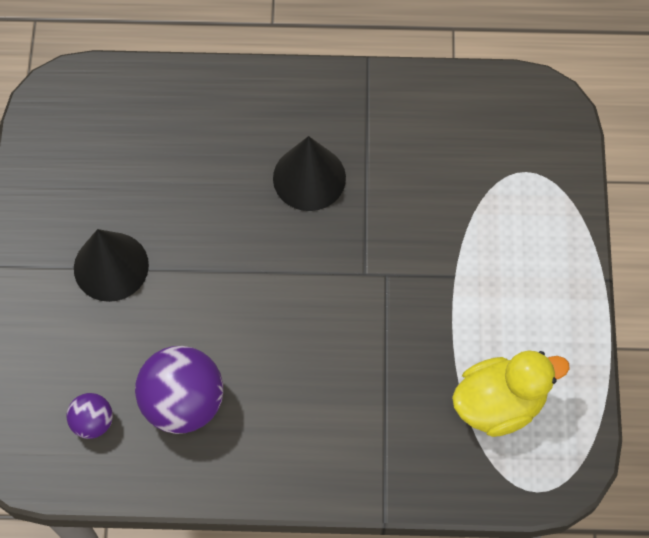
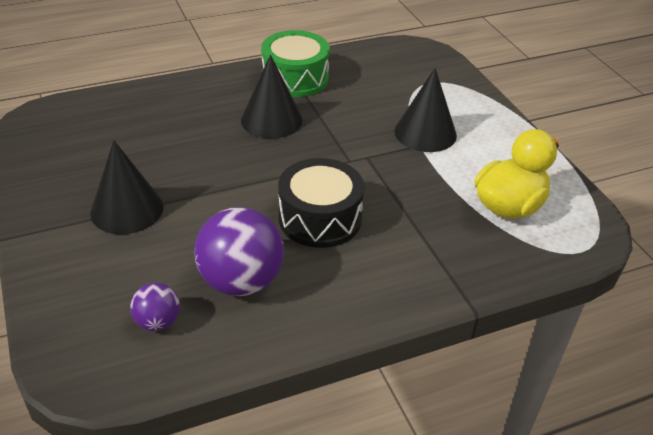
camera: 25 degrees left, 25 degrees down
none -> green drum [261,30,330,97]
none -> black drum [278,158,365,248]
none -> black cone [394,68,457,152]

